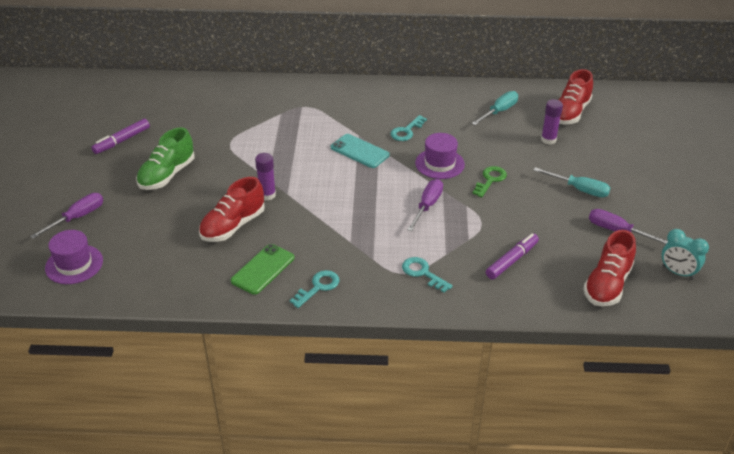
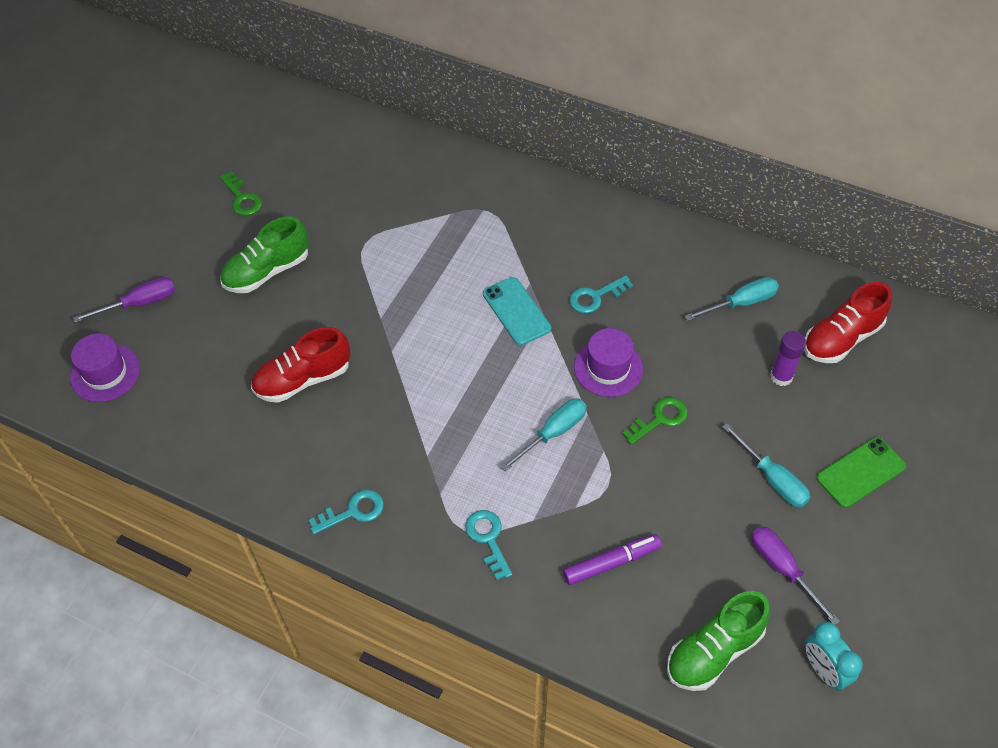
camera: 25 degrees right, 15 degrees up
purple marker [91,119,150,154] -> green key [220,171,262,216]
green phone [231,244,295,295] -> green phone moved to [816,437,906,508]
purple glue stick [255,153,276,200] -> none
purple screwdriver [407,179,443,231] -> turquoise screwdriver [501,398,587,471]
red shoe [583,230,636,306] -> green shoe [667,591,771,691]

